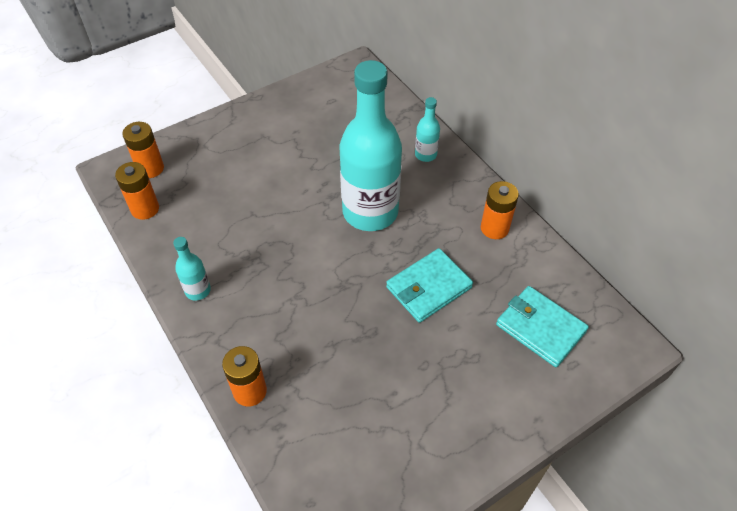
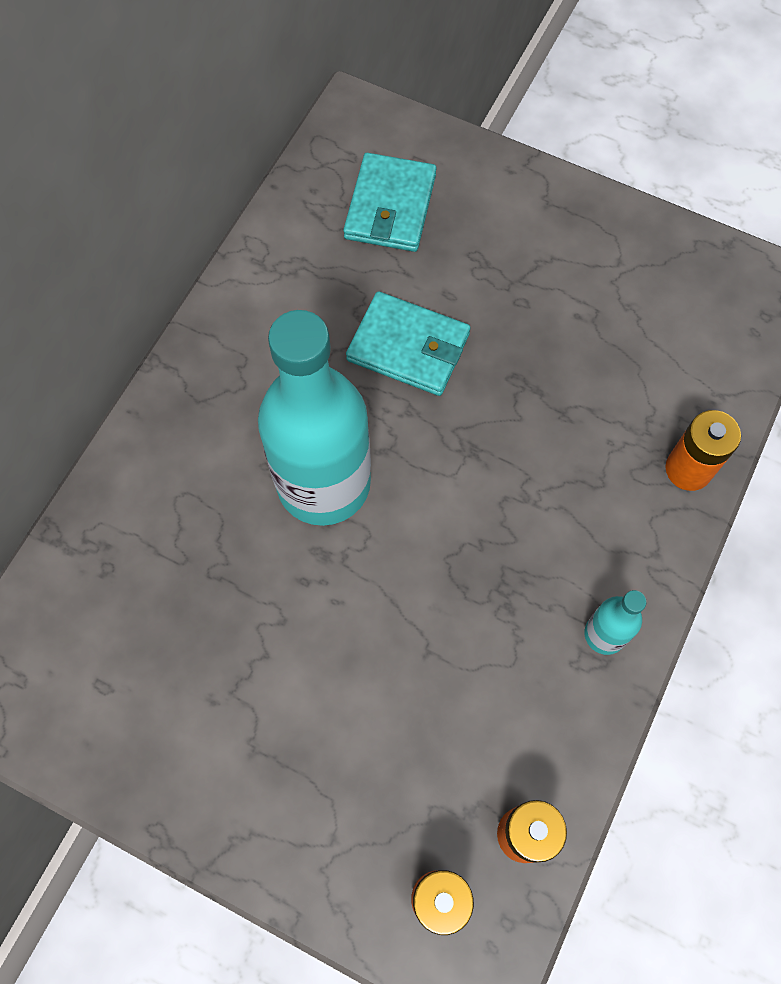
camera: 120 degrees left, 15 degrees up
turquoise bottle [415,97,440,162] -> none
orange battery [481,181,519,239] -> none

